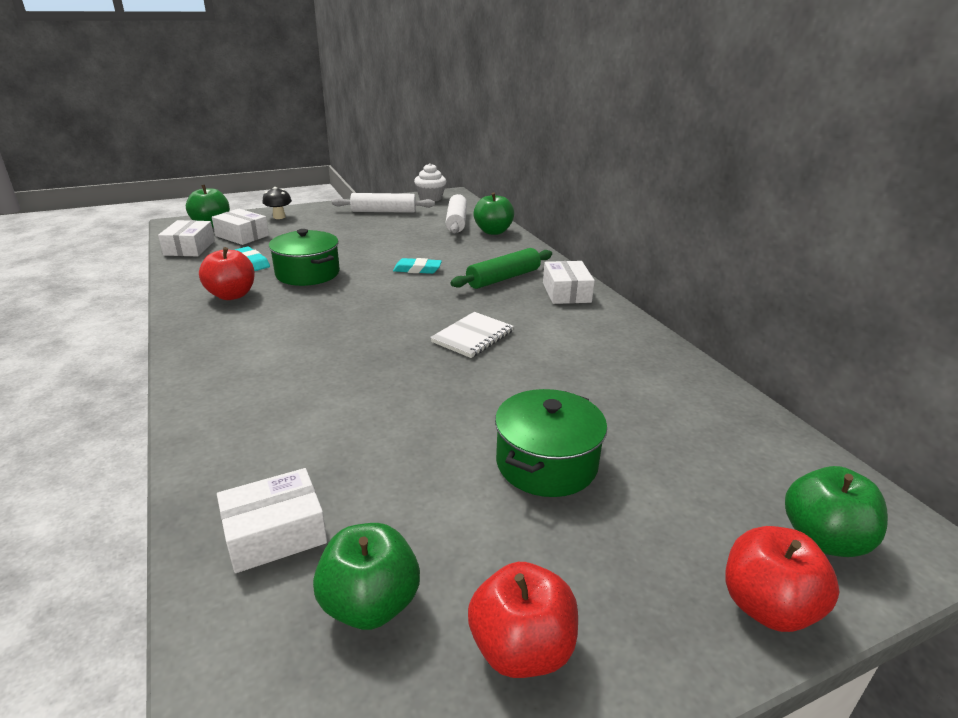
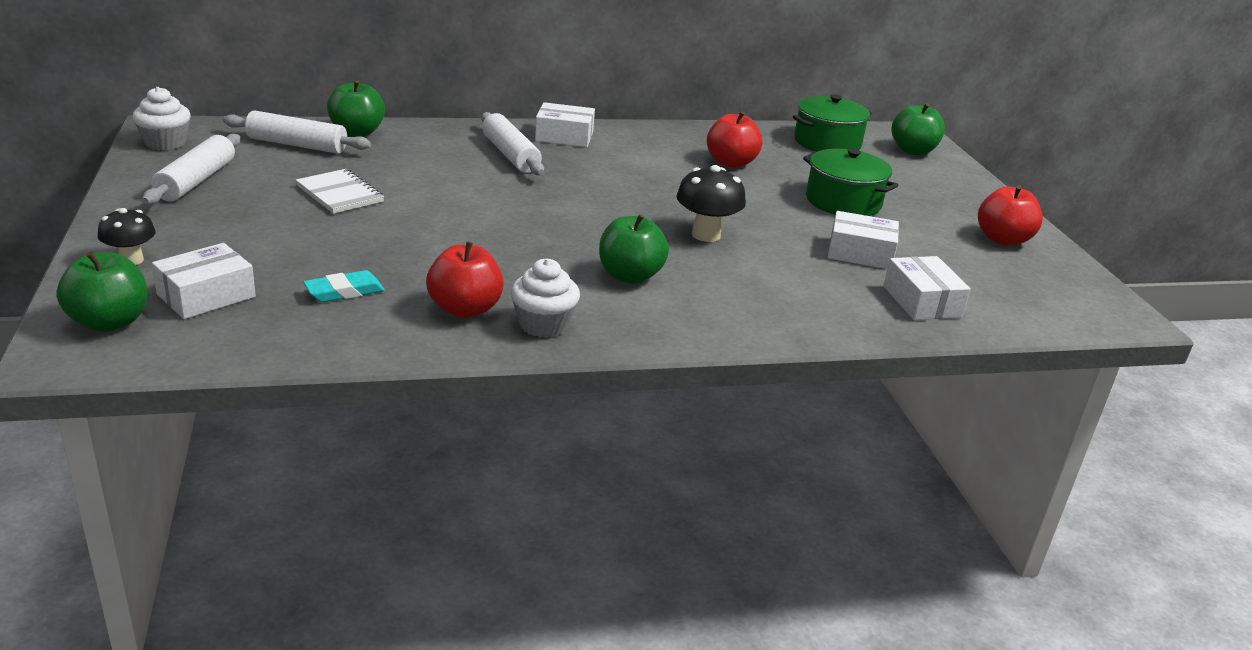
camera: 80 degrees left, 0 degrees up
white box [158,220,215,256] -> white box moved to [828,211,899,269]
green pot [269,229,340,286] -> green pot moved to [793,94,872,152]
green apple [313,523,420,630] -> green apple moved to [599,214,669,284]
turquoise eraser [393,258,442,274] -> none
white notebook [430,312,514,358] -> white notebook moved to [296,169,384,214]
green rolling pin [450,248,552,289] -> white rolling pin [481,112,544,175]
red apple [725,526,839,632] -> red apple moved to [707,111,763,168]
none -> white cupcake [511,259,580,338]
none -> black mushroom [676,165,746,242]

